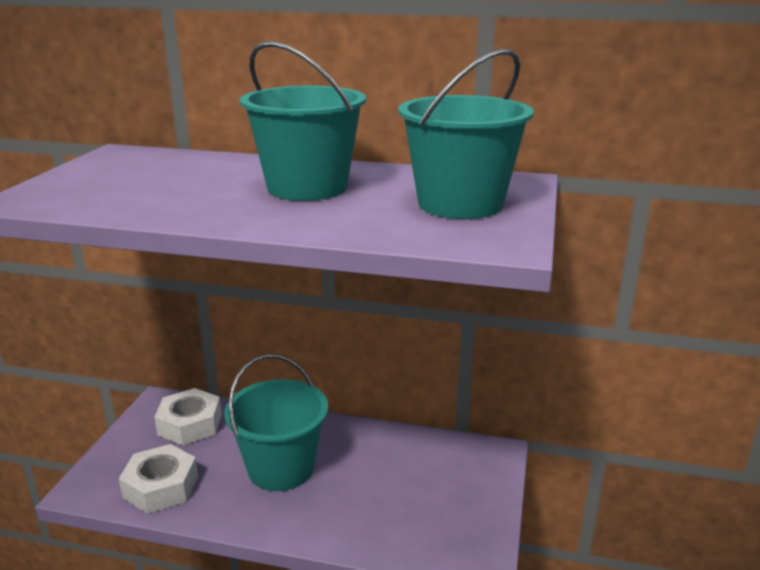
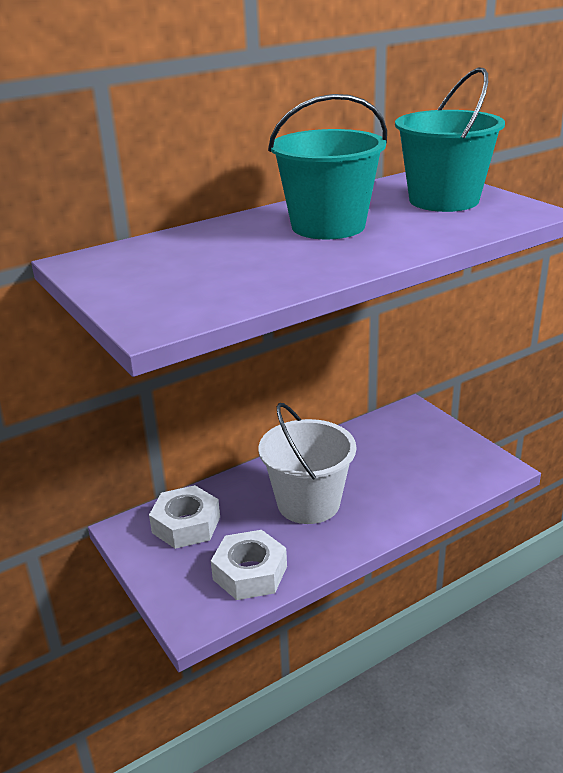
camera: 45 degrees left, 5 degrees up
turquoise bucket [224,354,328,491] -> white bucket [259,403,356,524]

